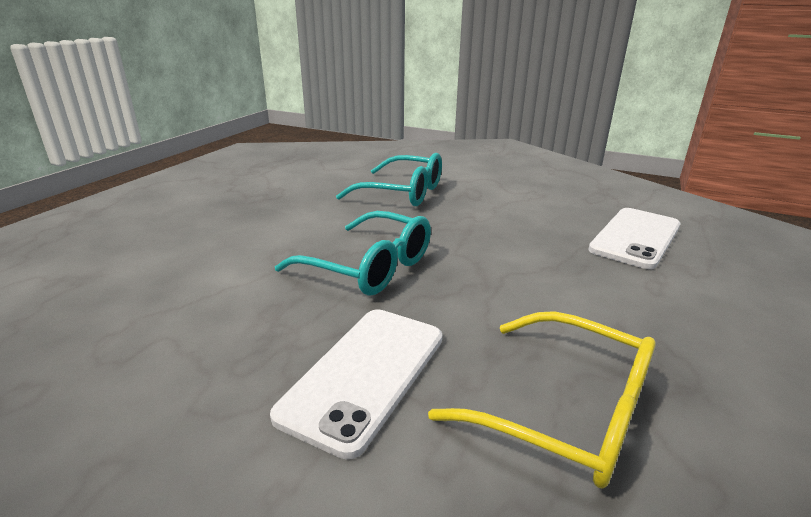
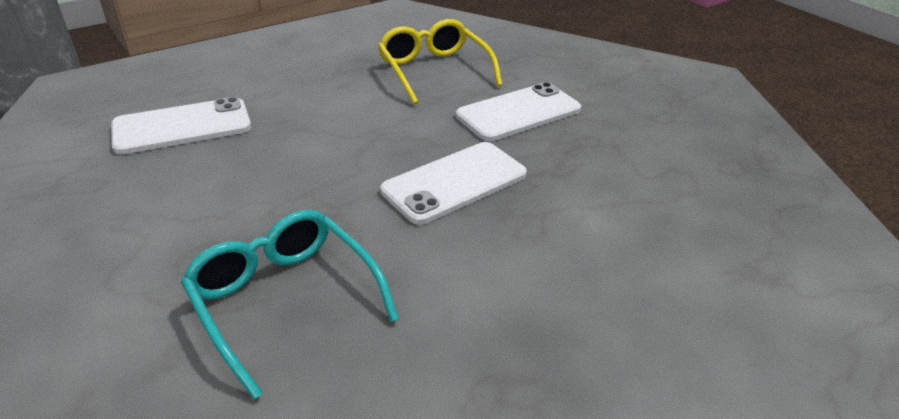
camera: 150 degrees left, 10 degrees up
turquoise glasses [275,211,431,296] -> white phone [380,142,527,225]

